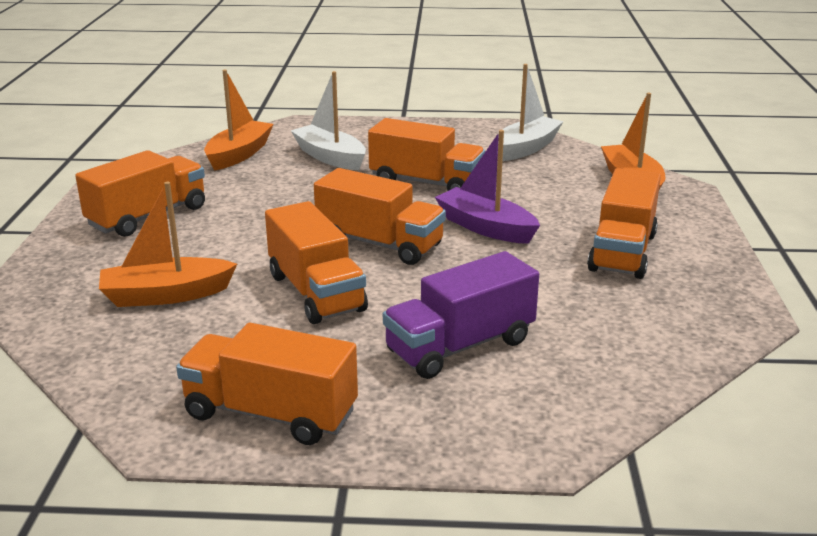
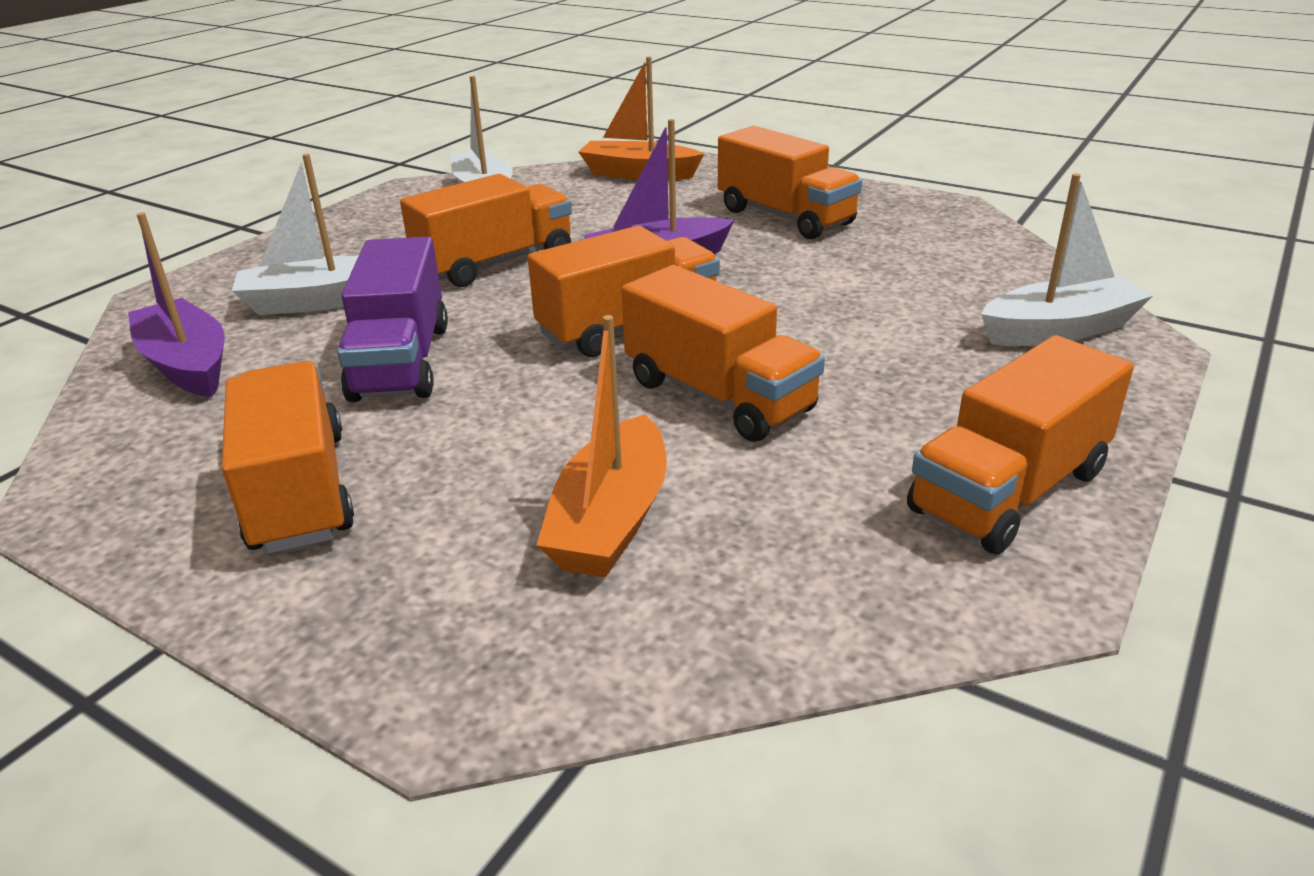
camera: 60 degrees left, 5 degrees up
orange boat [204,70,274,171] -> purple boat [128,212,225,397]
orange truck [265,201,368,324] -> orange truck turned 45 degrees clockwise [621,265,825,442]
purple truck [383,251,539,379] -> purple truck moved to [337,237,448,402]
none -> white boat [981,173,1153,346]

